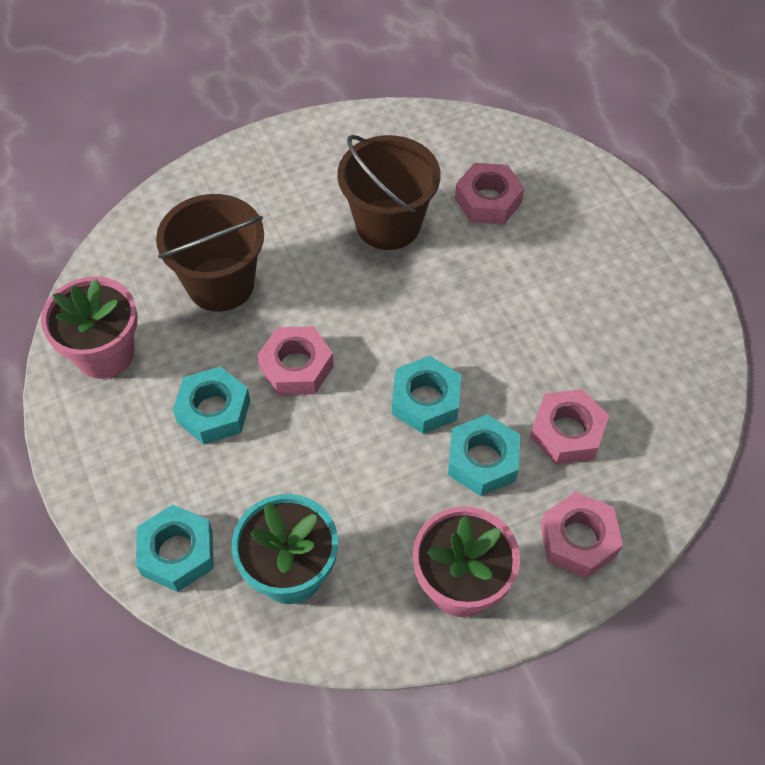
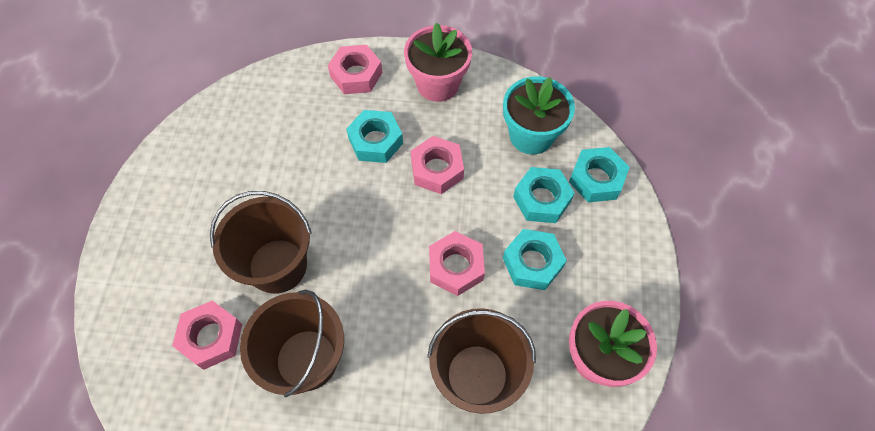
camera: 150 degrees left, 5 degrees up
turquoise nut [392,356,461,434] -> turquoise nut moved to [513,167,575,223]
pink nut [530,389,609,465] -> pink nut moved to [411,136,464,194]
none -> brown bucket [210,191,312,294]

